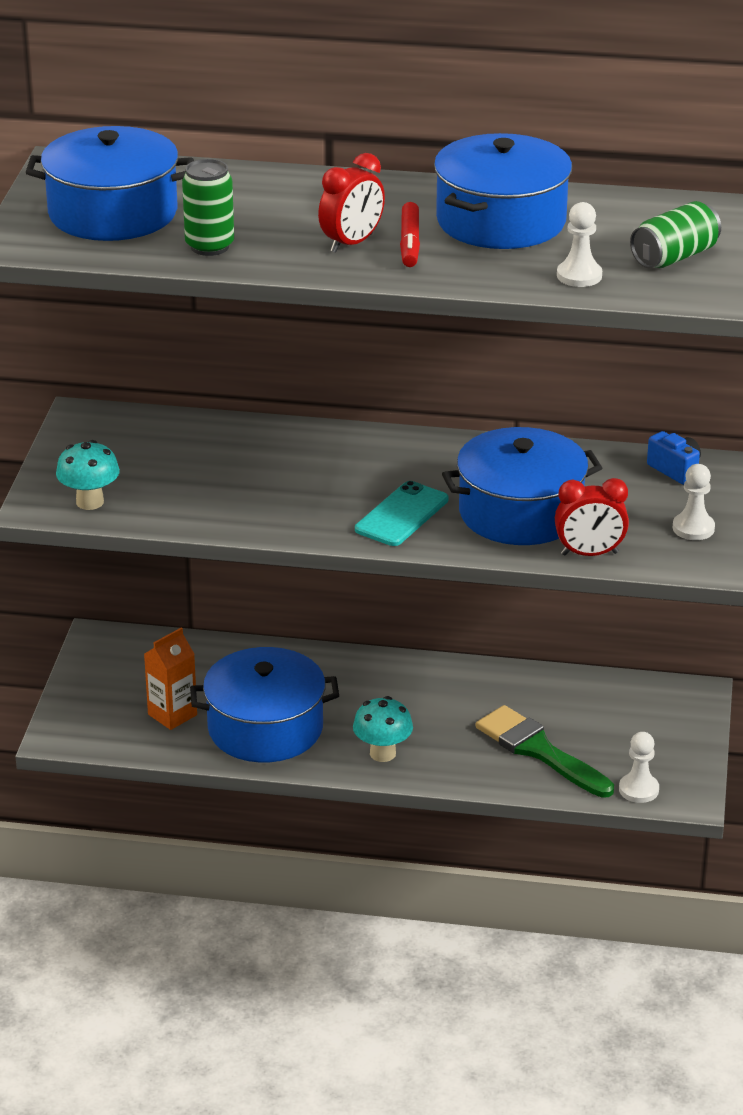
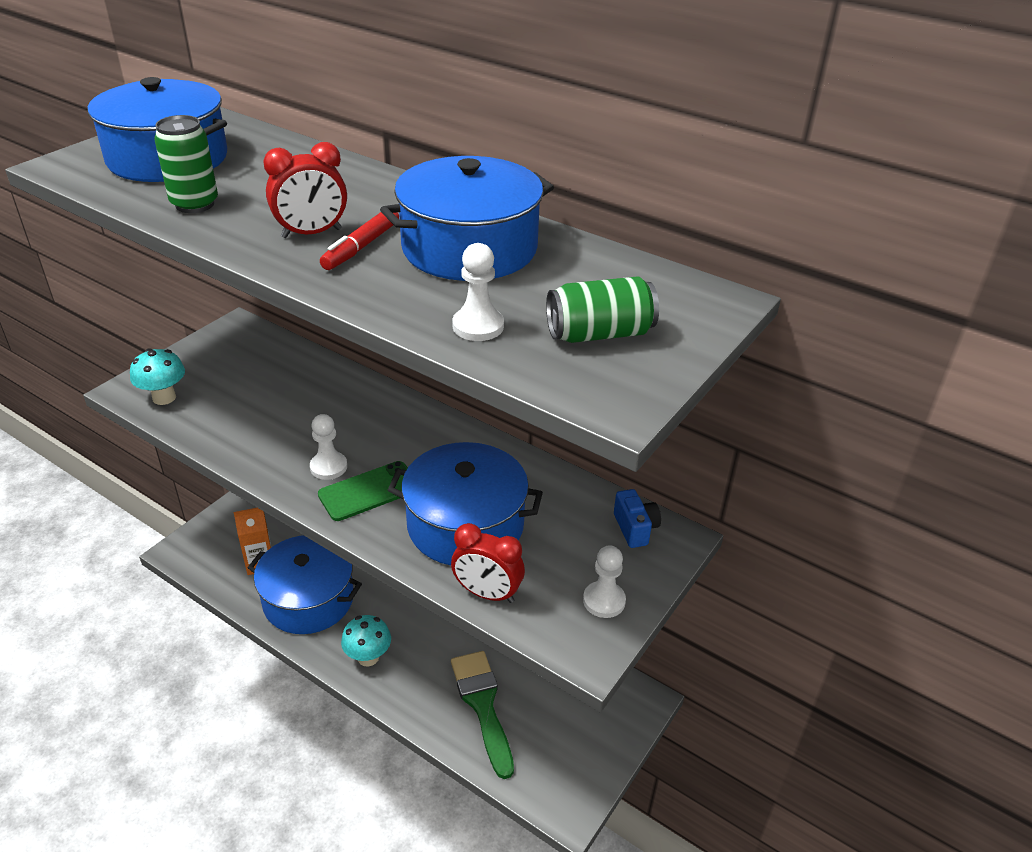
camera: 25 degrees right, 5 degrees up
turquoise phone [355,481,449,546] -> green phone [318,461,408,521]
white pawn [619,732,659,803] -> white pawn moved to [310,414,347,480]

